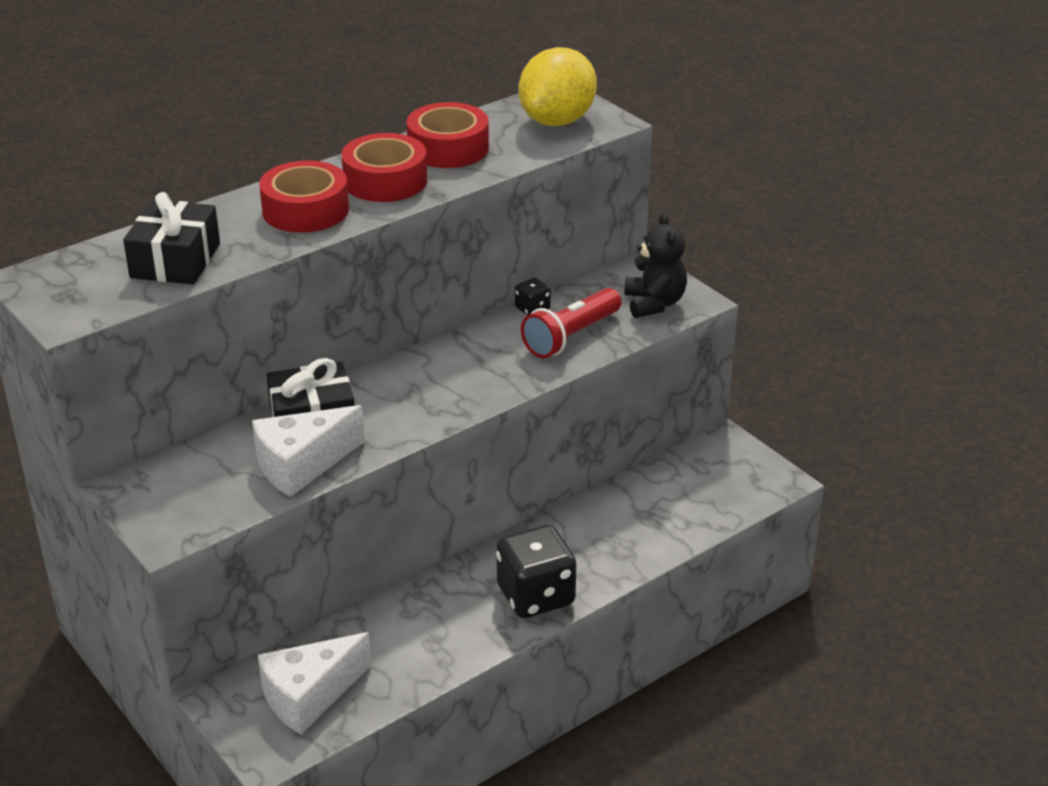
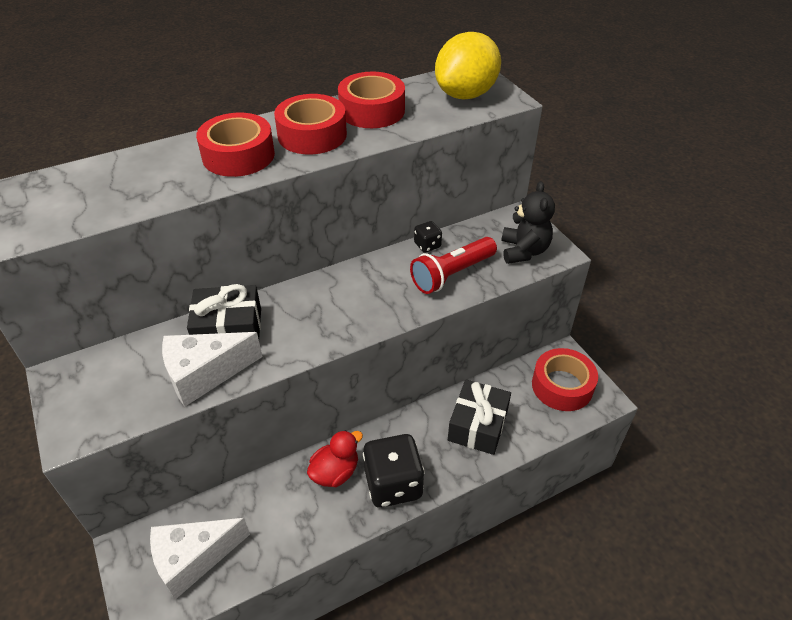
camera: 10 degrees right, 10 degrees up
black gift [123,192,220,284] -> black gift moved to [448,380,511,455]
none -> red duck [307,430,363,487]
none -> red tape [532,348,598,411]

